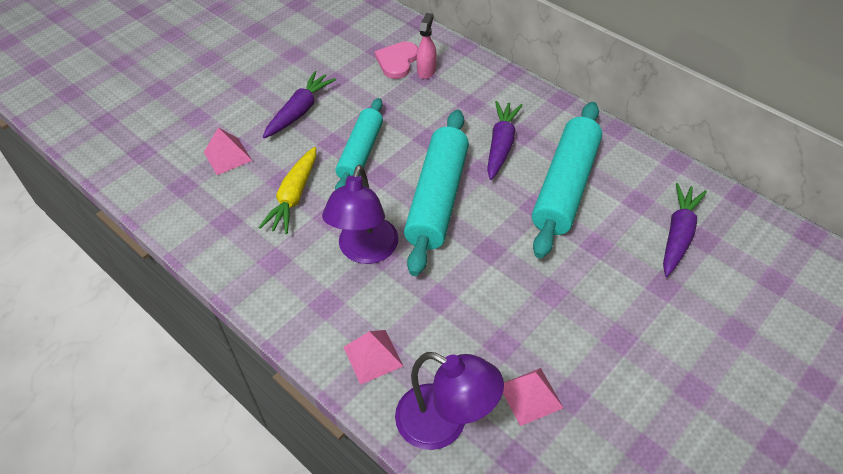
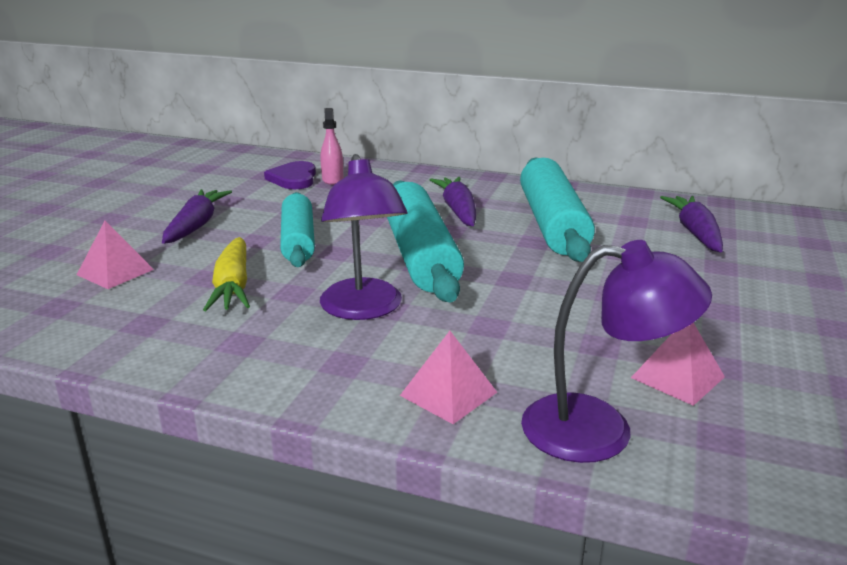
camera: 25 degrees left, 25 degrees down
pink heart [375,42,418,79] -> purple heart [264,161,316,189]

